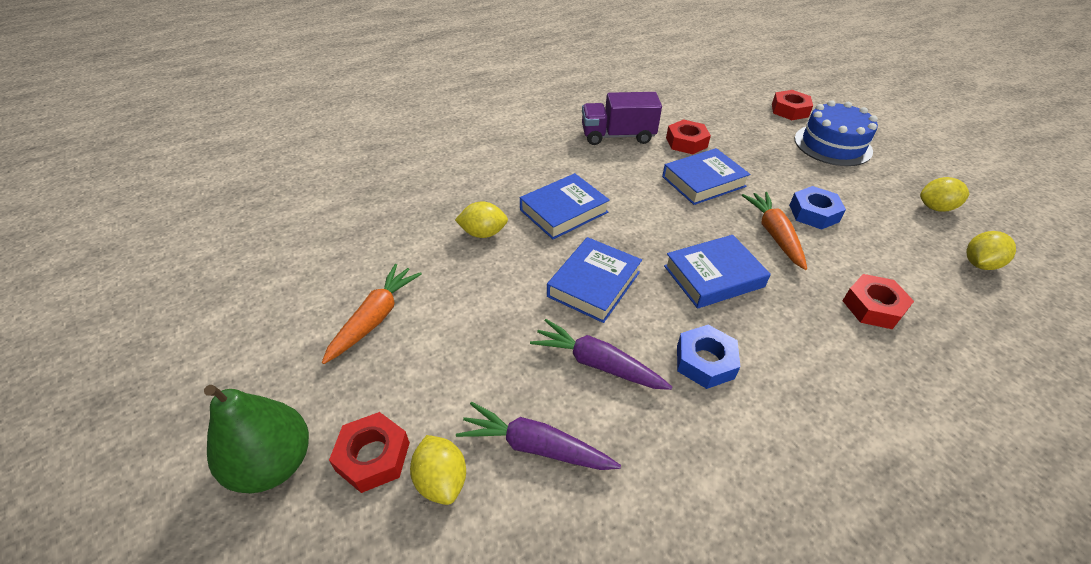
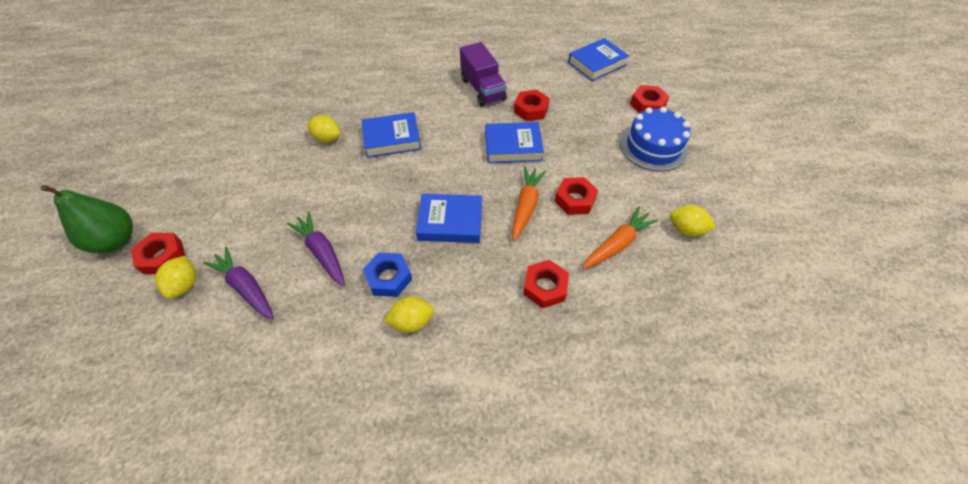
camera: 25 degrees right, 10 degrees up
orange carrot [322,264,422,364] -> orange carrot moved to [582,207,658,269]
blue book [547,237,642,323] -> blue book moved to [568,38,629,81]
purple truck [582,92,662,145] -> purple truck turned 135 degrees counterclockwise [460,42,507,107]
blue nut [789,186,846,230] -> red nut [555,177,598,215]
yellow lemon [966,231,1016,270] -> yellow lemon moved to [383,297,434,333]

